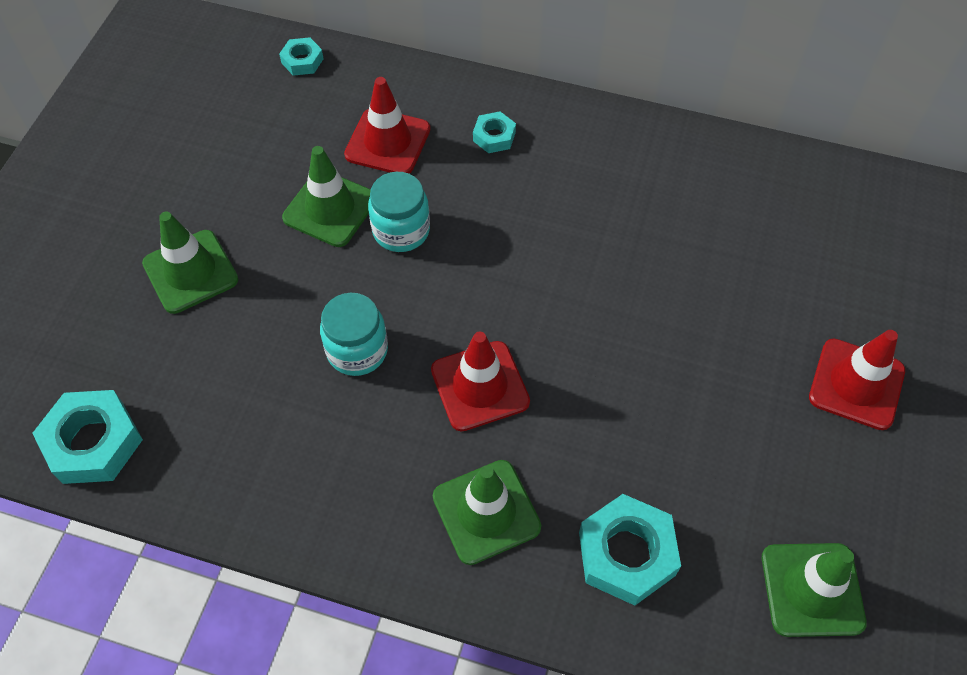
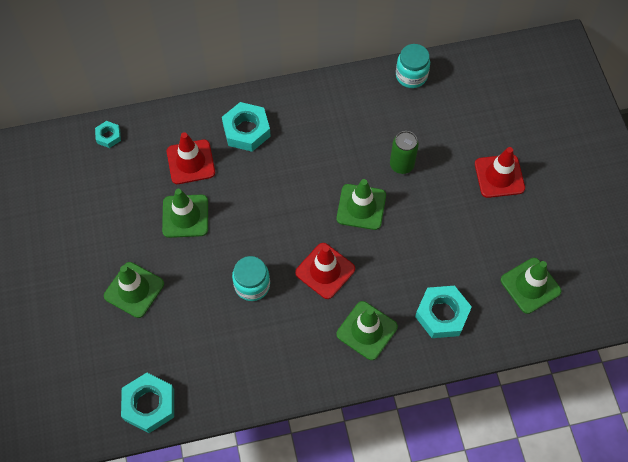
camera: 30 degrees left, 5 degrees up
turquoise jar [368,172,430,252] -> turquoise jar moved to [396,44,430,88]
turquoise nut [473,111,516,153] -> turquoise nut [222,102,271,152], size x1.85
none -> green traffic cone [337,179,386,230]
none -> green can [390,131,419,174]

